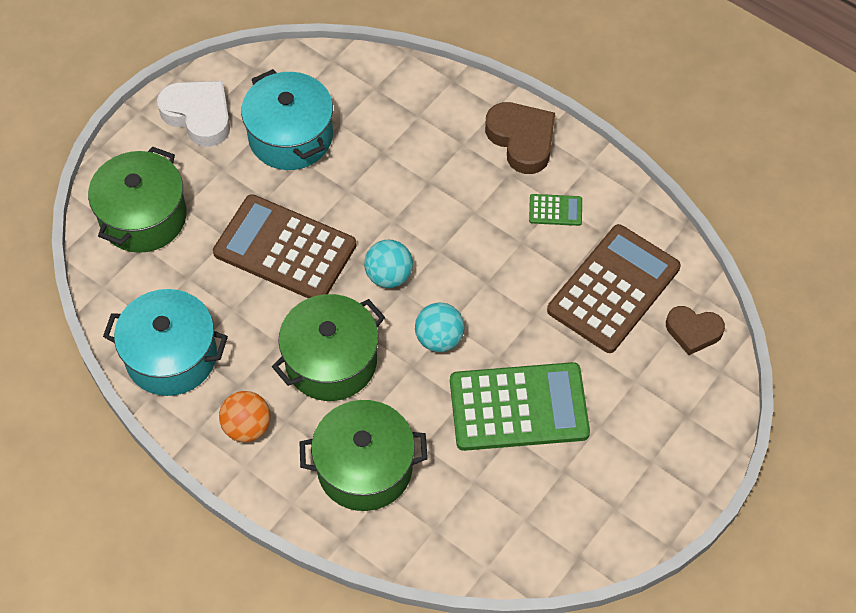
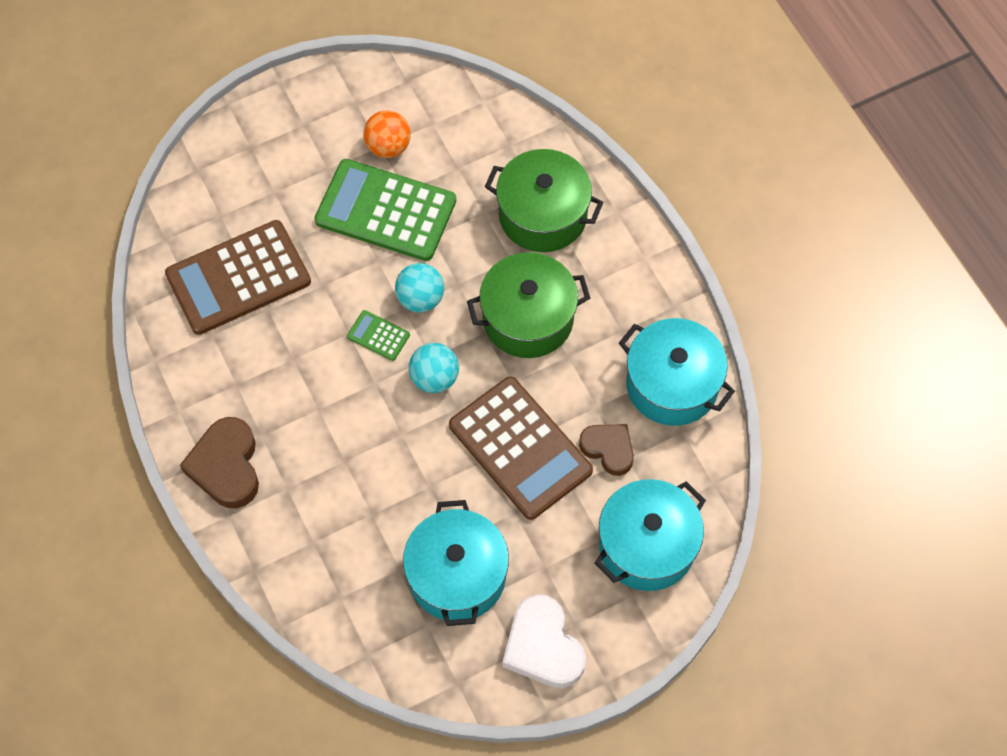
camera: 155 degrees left, 5 degrees up
green pot [88,146,187,253] -> turquoise pot [595,479,706,591]
orange ball [219,391,271,442] -> orange ball moved to [363,110,411,158]
green calculator [529,194,582,226] -> green calculator moved to [347,310,410,361]
brown heart [666,306,725,355] -> brown heart moved to [579,424,634,476]

